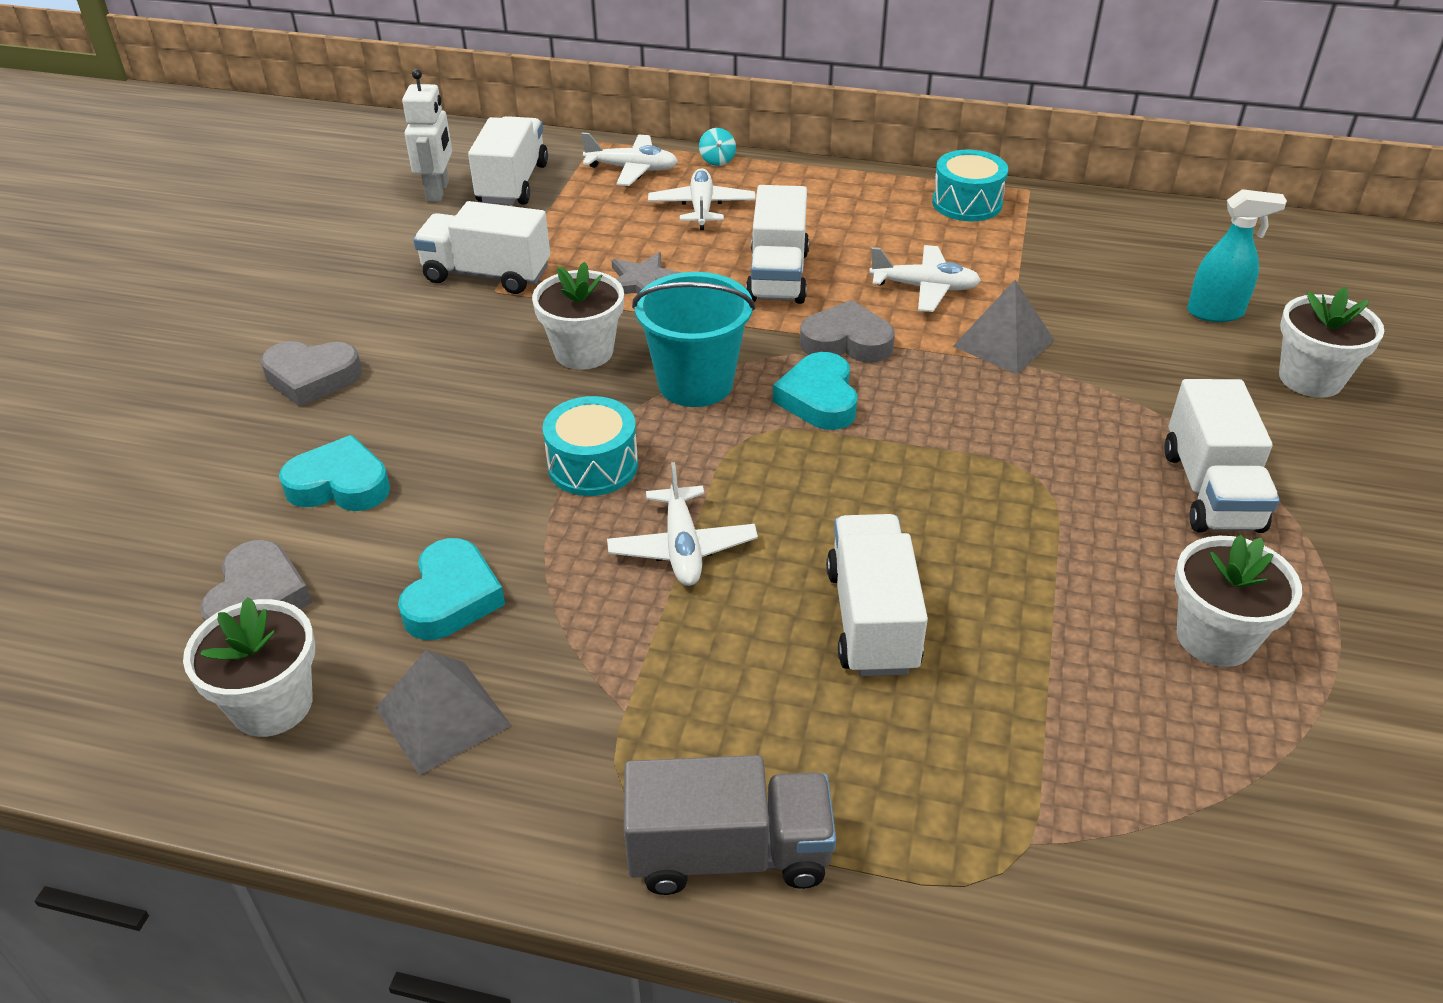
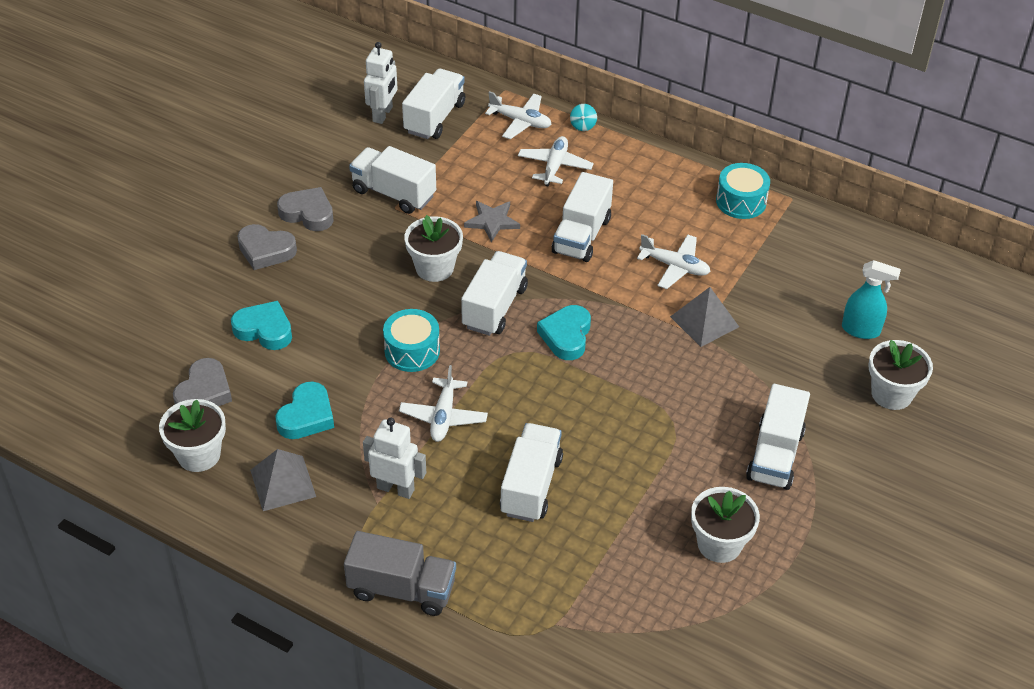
camera: 15 degrees right, 5 degrees up
turquoise bucket [632,272,755,407] -> white truck [461,251,528,336]
grey heart [800,300,895,363] -> grey heart moved to [277,187,334,231]
none -> white robot [363,418,426,499]

